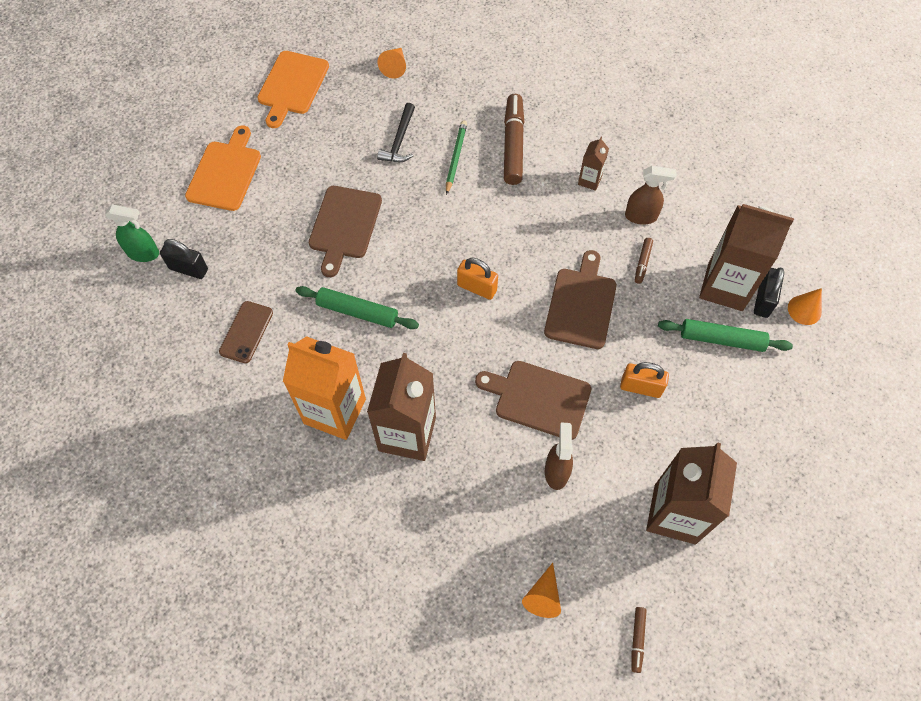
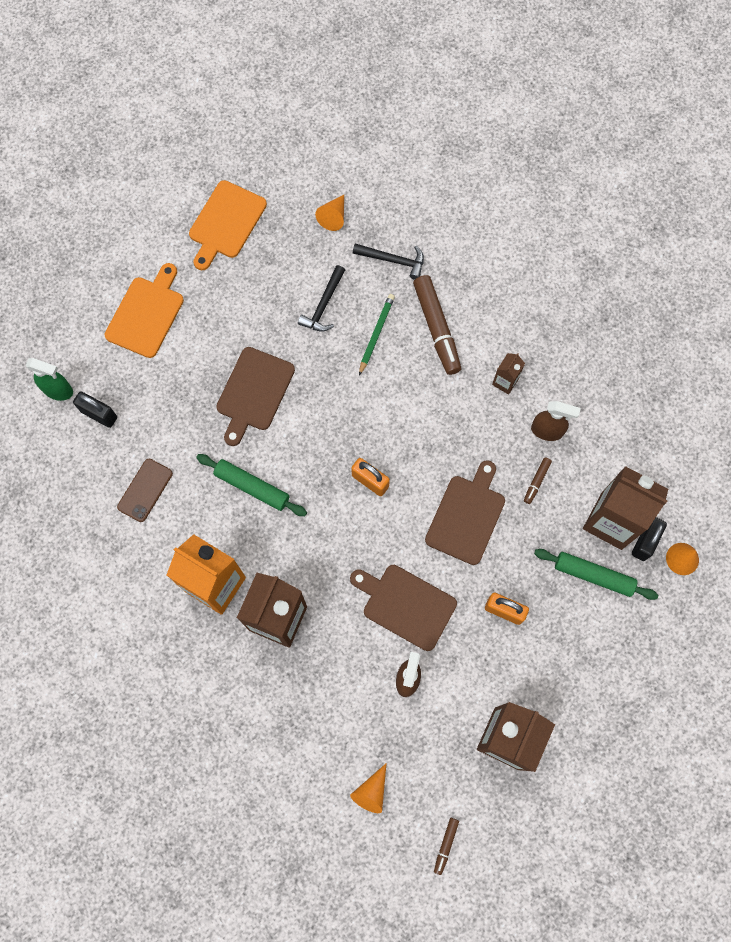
camera: 10 degrees right, 10 degrees up
brown marker [504,94,525,185] -> brown marker turned 150 degrees clockwise [413,275,461,375]
none -> black hammer [353,243,424,280]

